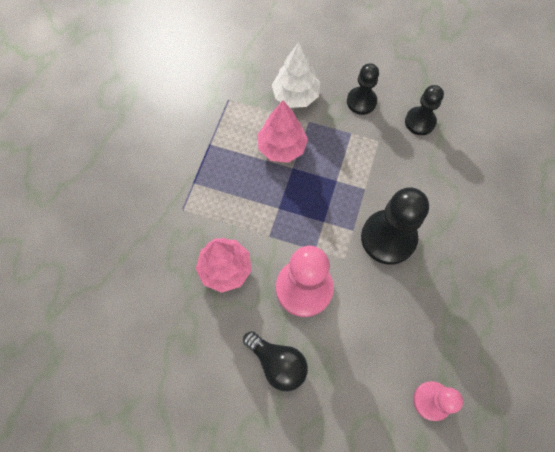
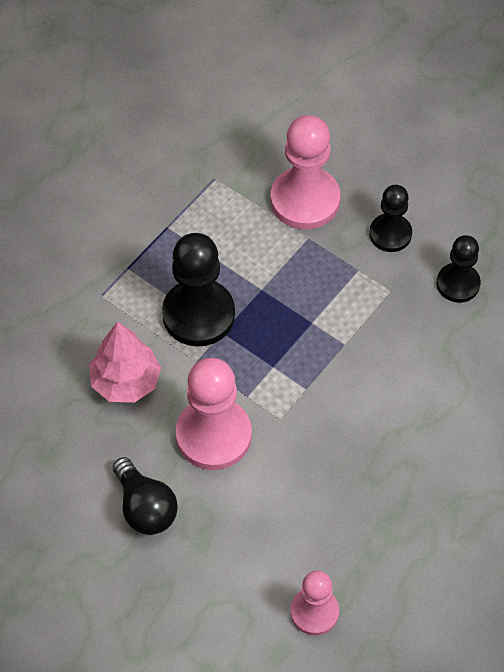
camera: 20 degrees right, 10 degrees down
pink tree [258,100,308,163] -> none
white tree [272,42,320,108] -> pink pawn [271,115,340,229]
black pawn [361,187,429,265] -> black pawn moved to [162,233,235,347]

